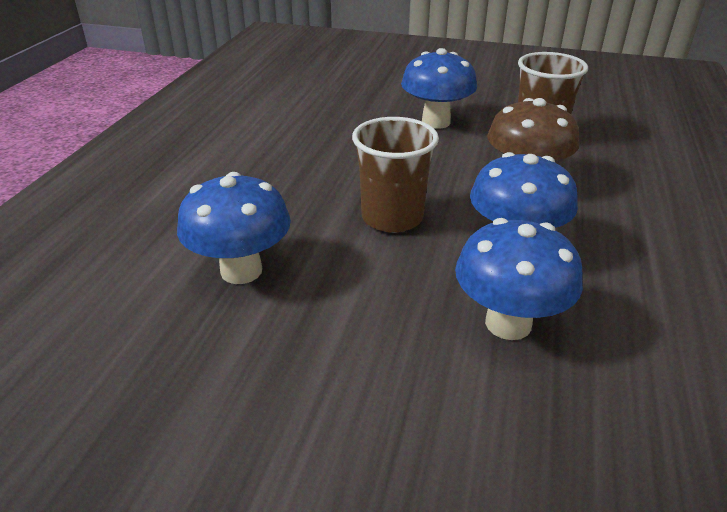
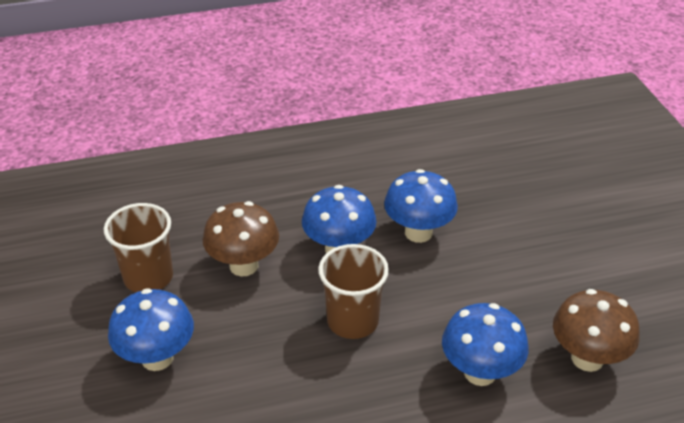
camera: 120 degrees left, 5 degrees up
none -> brown mushroom [553,289,640,372]

